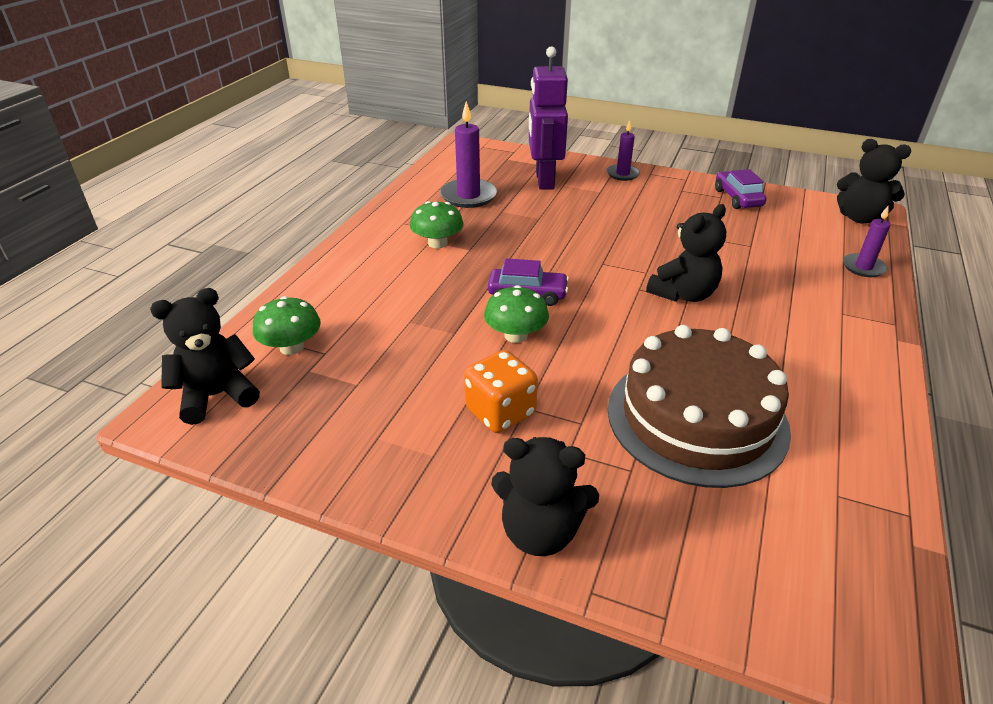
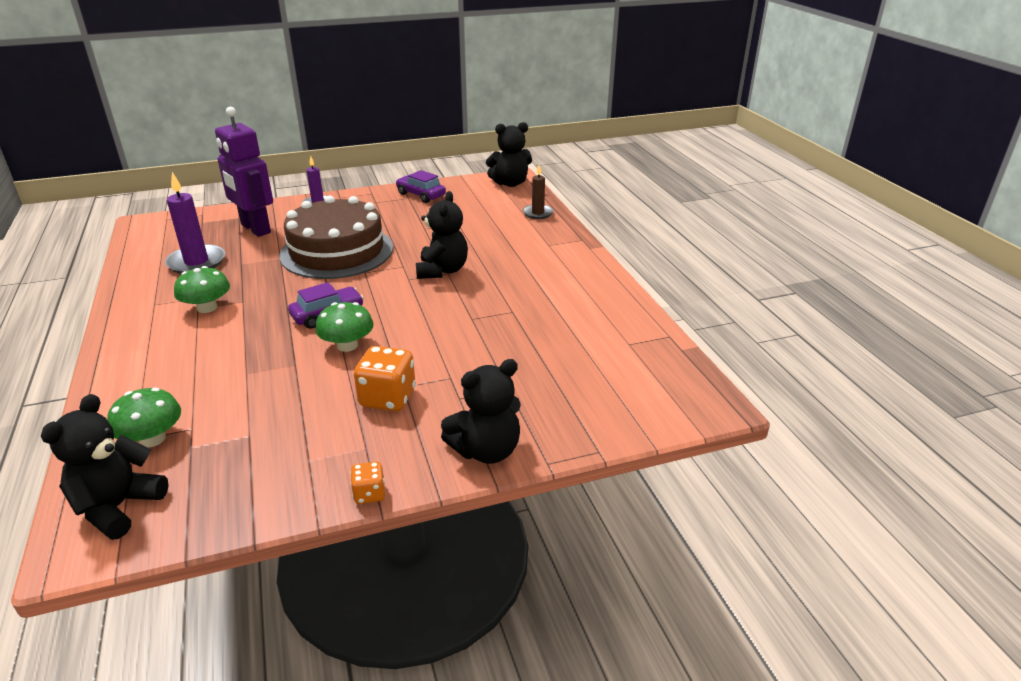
camera: 40 degrees left, 5 degrees down
brown cake [608,325,791,488] -> brown cake moved to [279,195,393,279]
purple candle [843,206,890,277] -> brown candle [523,165,553,219]
none -> orange dice [350,462,385,504]

